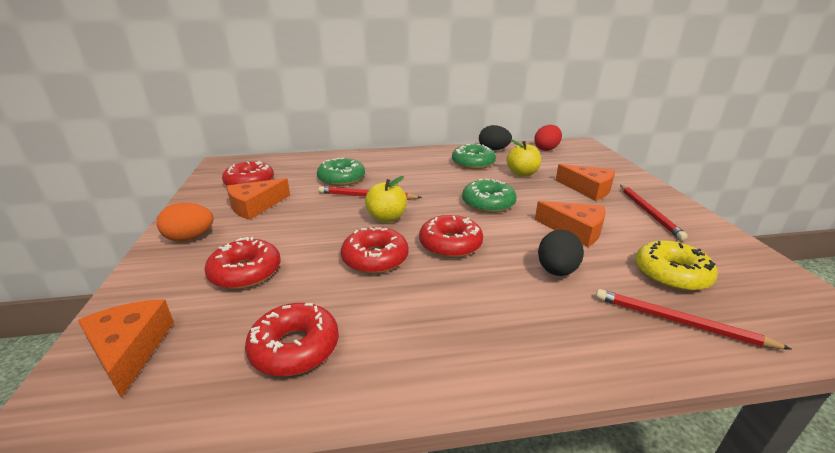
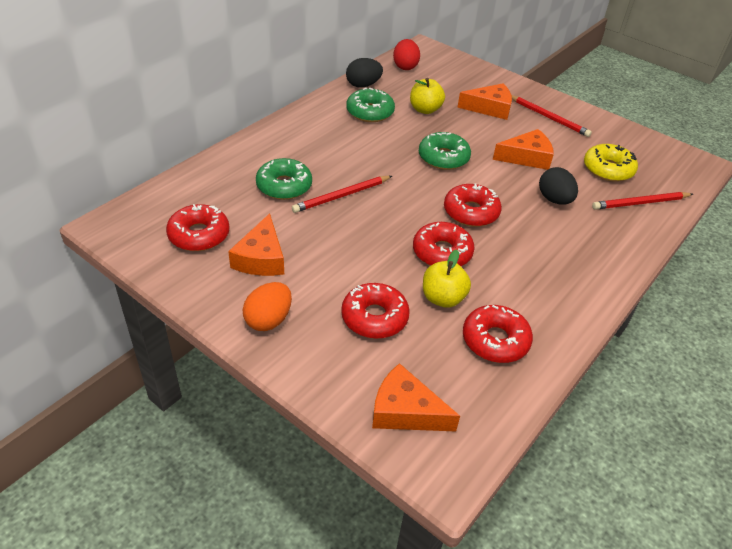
camera: 45 degrees left, 15 degrees up
yellow apple [365,176,407,223] -> yellow apple moved to [423,250,471,308]

